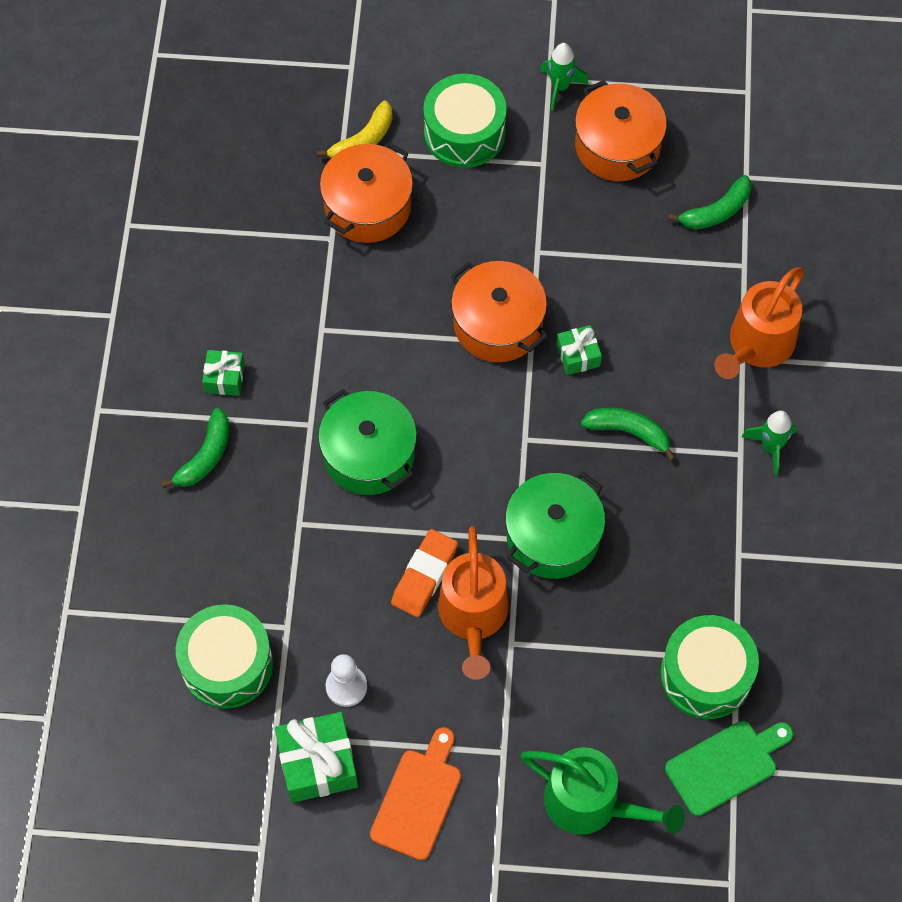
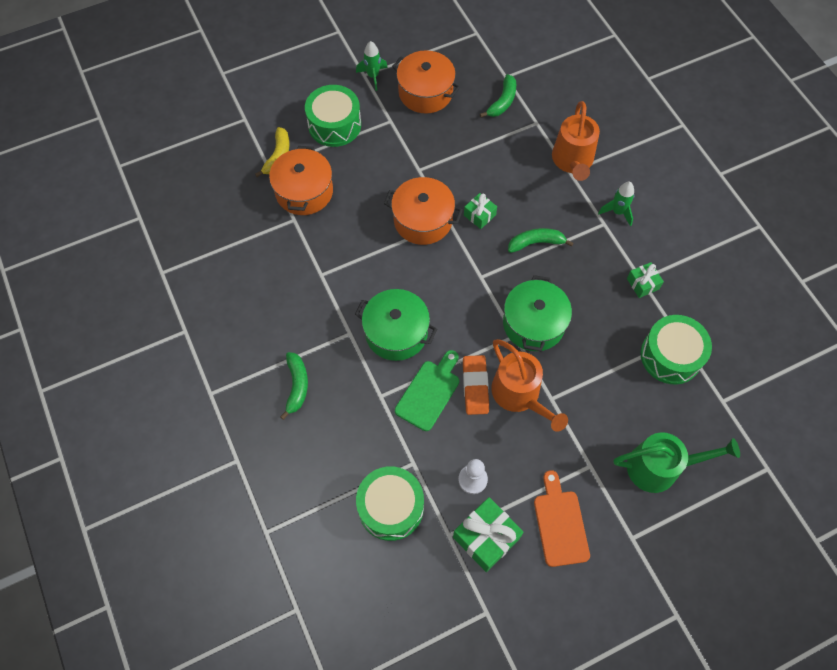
camera: 30 degrees left, 0 degrees up
green gift [202,350,245,396] -> green gift moved to [627,262,664,298]
green cutting board [665,721,793,816] -> green cutting board moved to [395,350,459,431]

